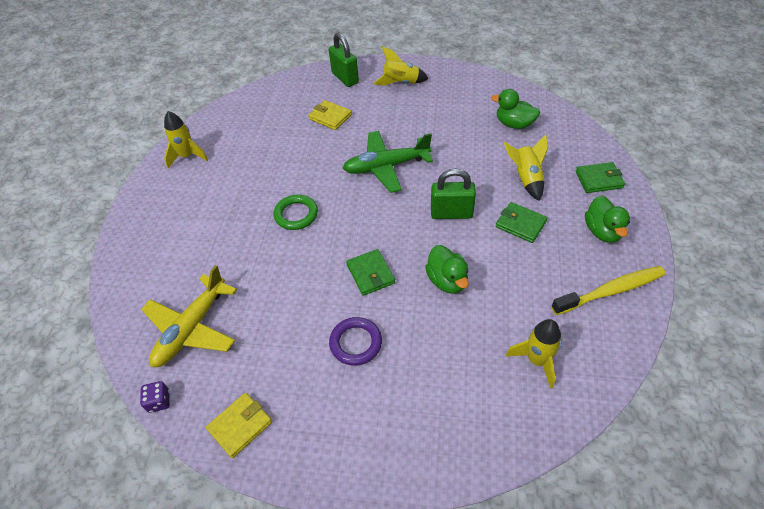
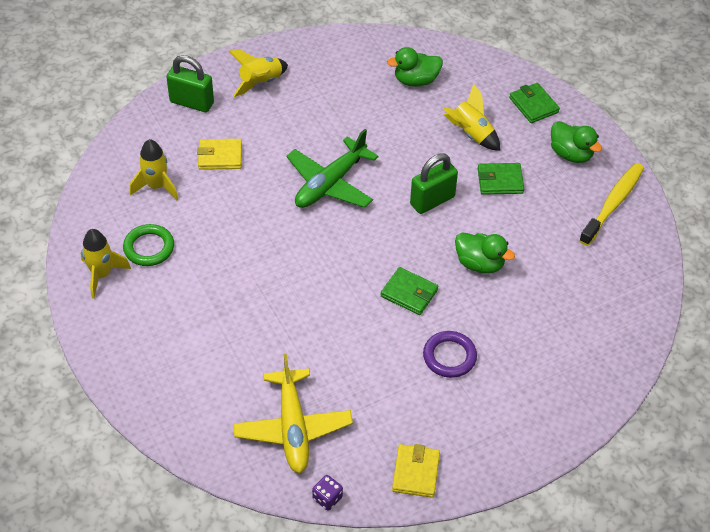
camera: 40 degrees left, 0 degrees up
green ring [274,195,318,230] -> green ring moved to [123,224,174,266]
yellow rocket [506,319,562,389] -> yellow rocket moved to [130,139,178,200]
green wallet [576,162,625,193] -> green wallet turned 75 degrees counterclockwise [509,83,560,123]

